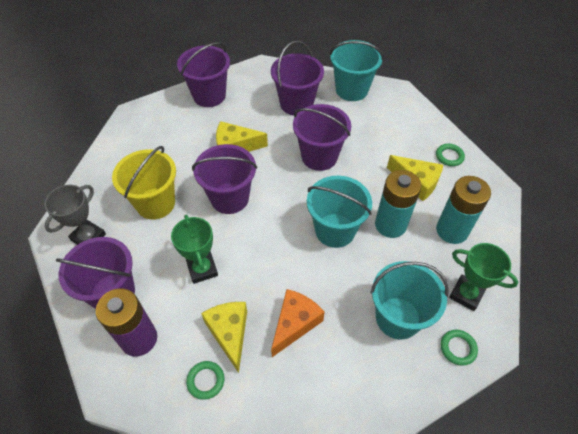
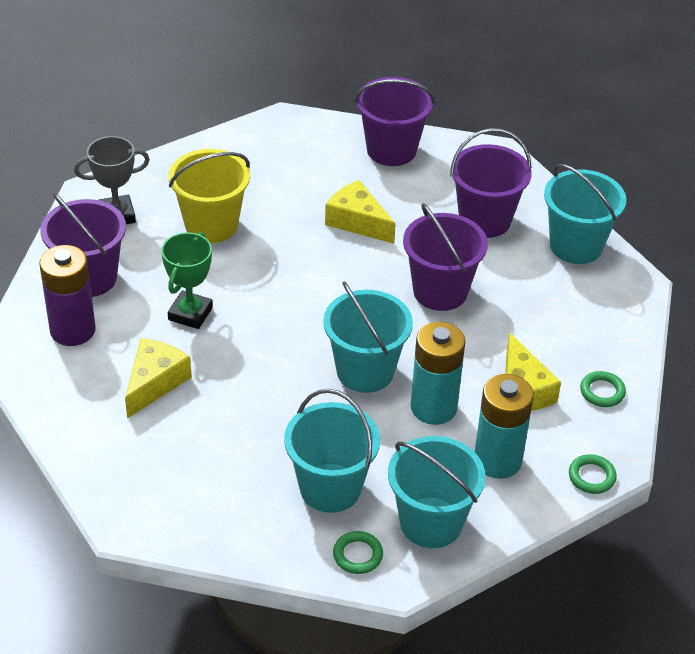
camera: 40 degrees right, 10 degrees down
green ring [186,361,225,400] -> green ring moved to [569,454,617,494]
purple bucket [192,144,257,214] -> none
orange cheese [271,289,325,357] -> none
green trophy [449,243,518,311] -> turquoise bucket [388,436,486,548]

